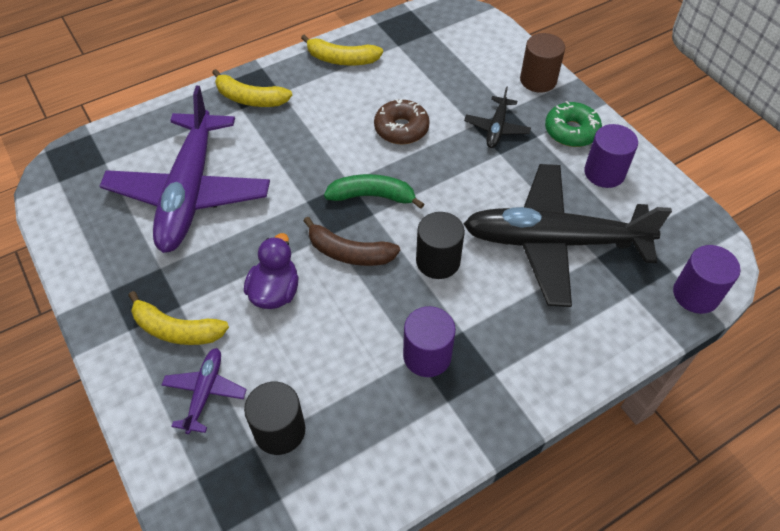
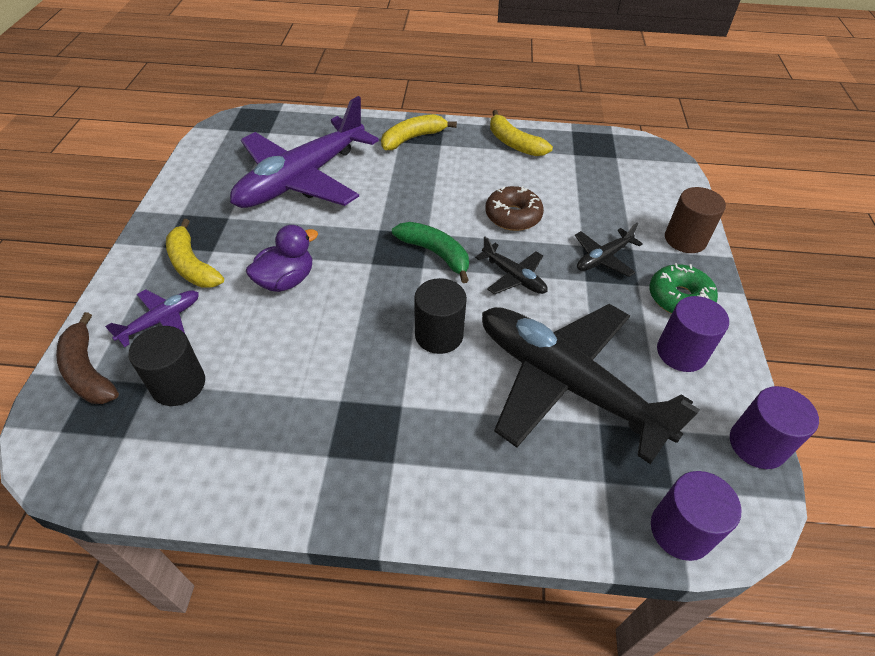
camera: 35 degrees right, 5 degrees down
yellow banana [212,69,292,107] -> yellow banana turned 90 degrees clockwise [381,114,457,150]
brown banana [303,217,400,266] -> brown banana moved to [56,312,119,404]
purple cylinder [403,306,456,377] -> purple cylinder moved to [730,386,819,469]
none -> black plane [475,237,548,294]

